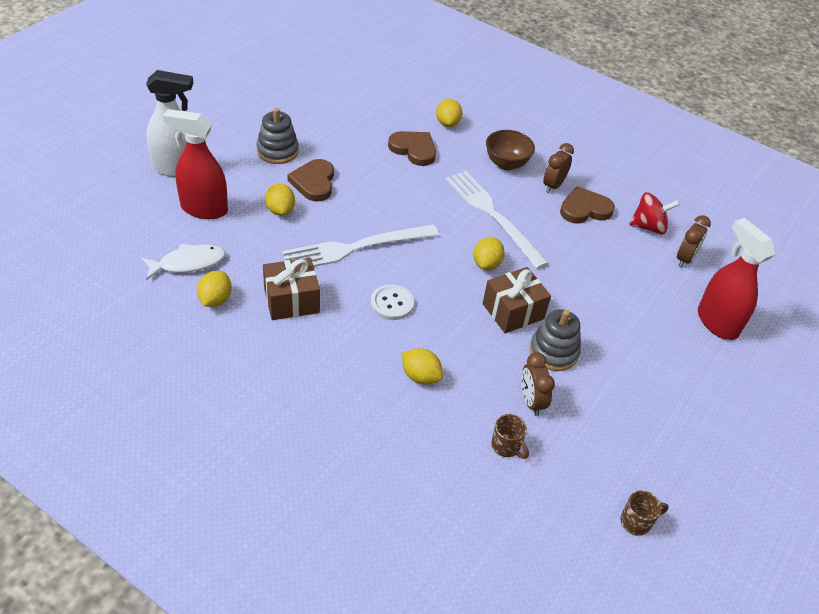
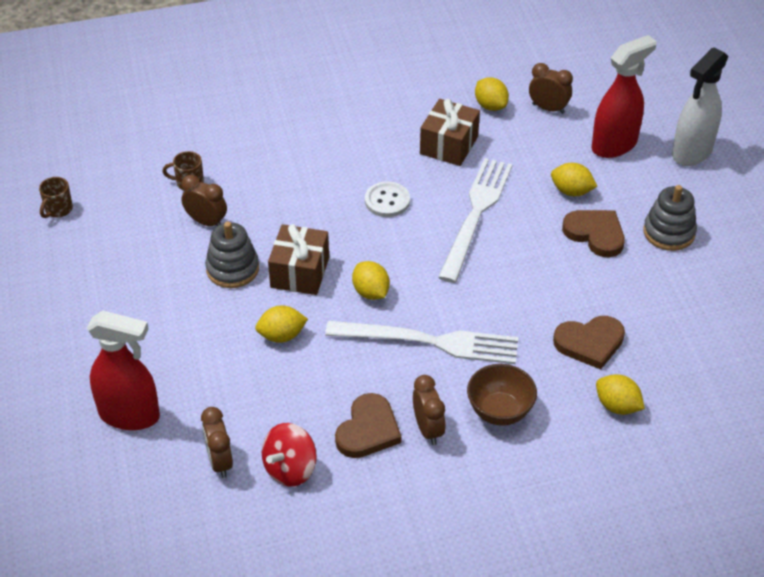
camera: 135 degrees right, 0 degrees up
white fish [141,244,226,280] -> brown clock [529,63,573,114]
yellow lemon [402,348,443,385] -> yellow lemon moved to [255,306,308,343]

